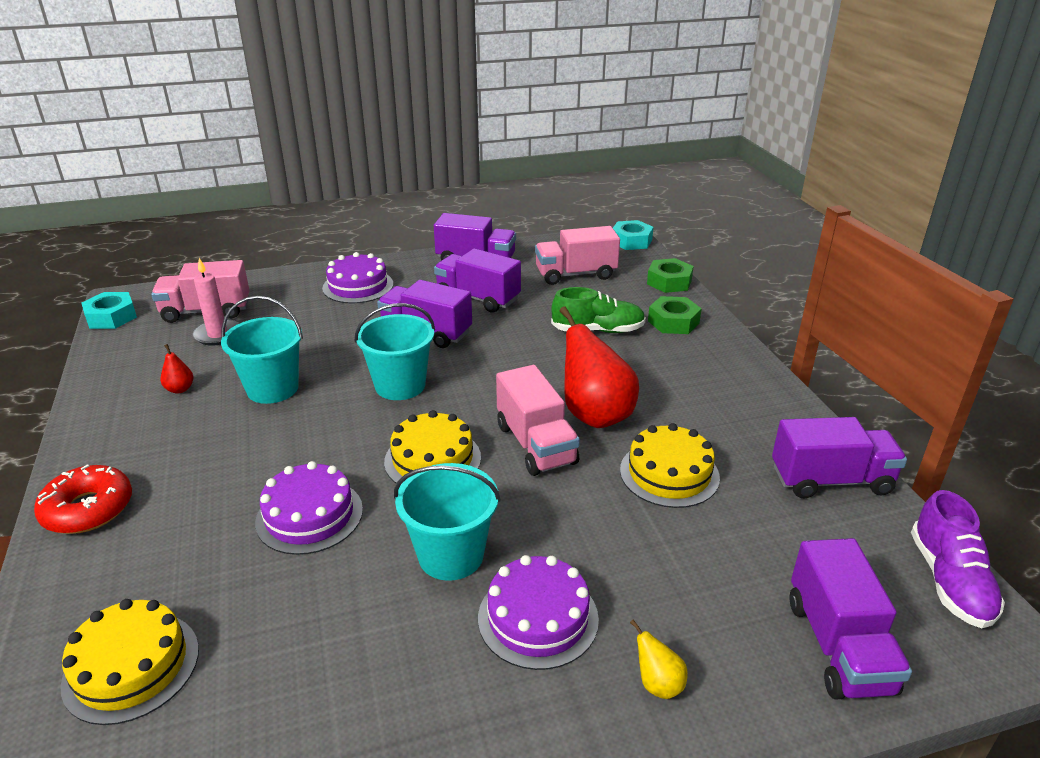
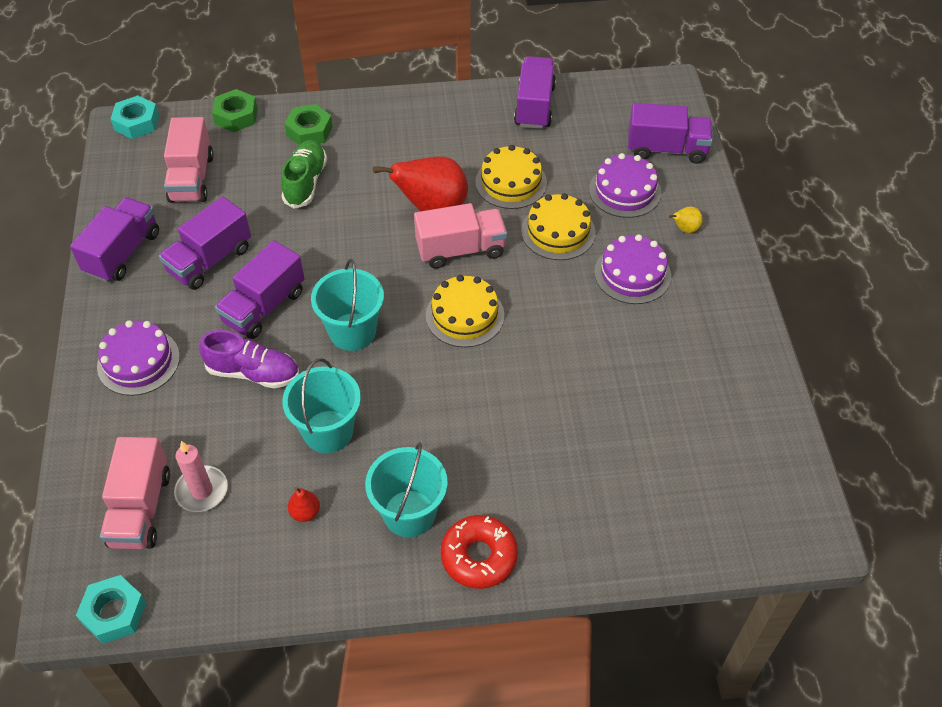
camera: 80 degrees left, 20 degrees up
yellow cake [60,599,199,725] -> yellow cake moved to [521,193,596,260]
purple cake [255,461,363,555] -> purple cake moved to [589,153,661,218]
turquoise bucket [394,463,501,581] -> turquoise bucket moved to [365,442,448,537]
purple shoe [911,490,1005,628] -> purple shoe moved to [199,330,299,388]

